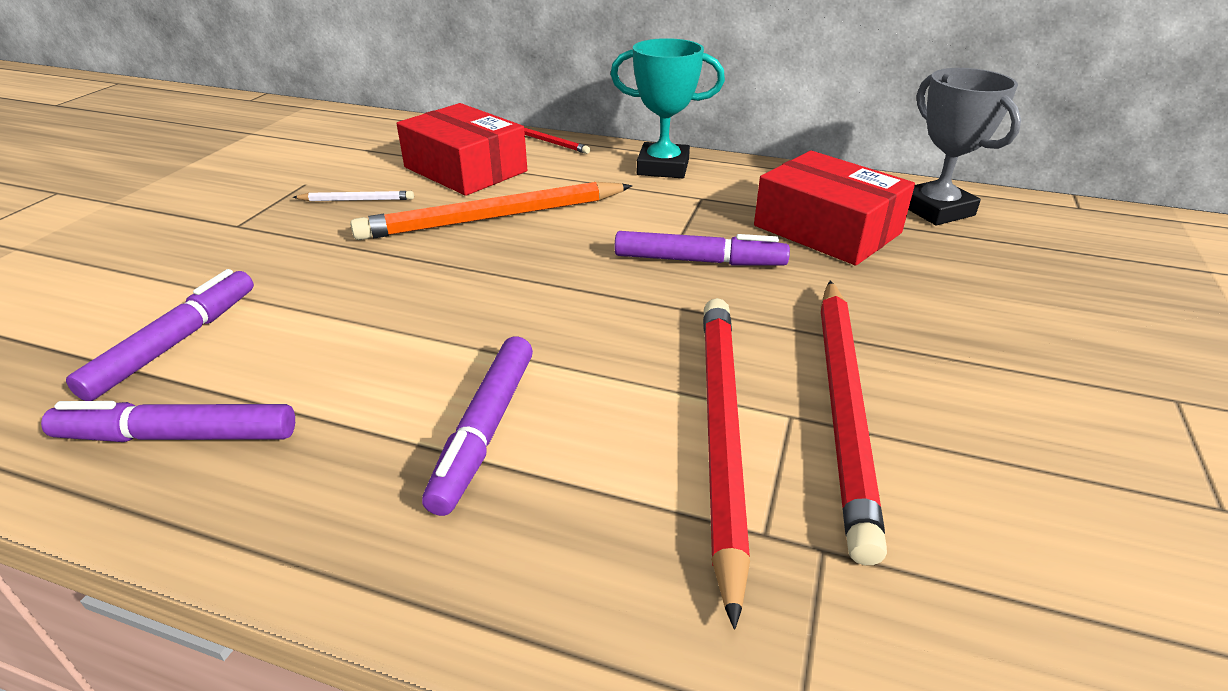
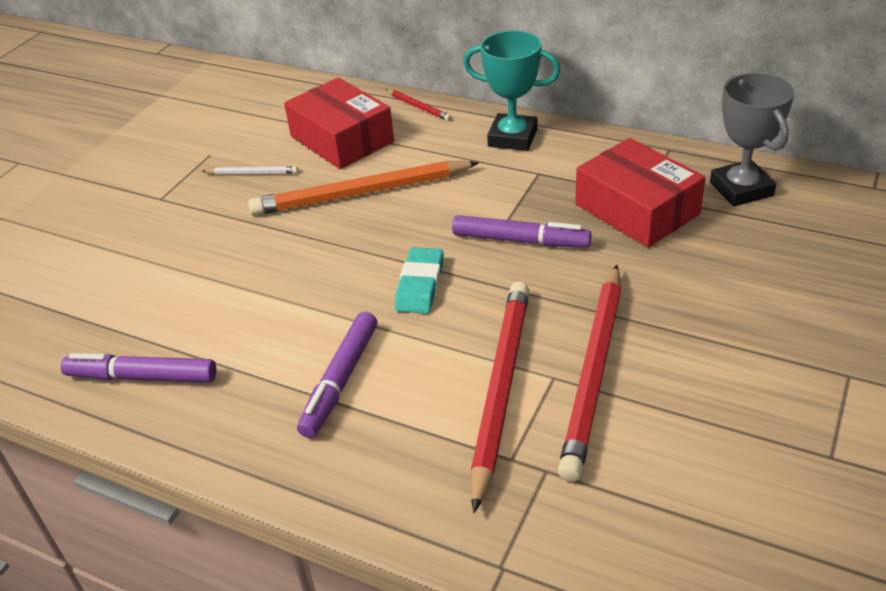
camera: 10 degrees right, 5 degrees up
purple marker [66,269,254,401] -> none
none -> turquoise eraser [395,247,444,314]

